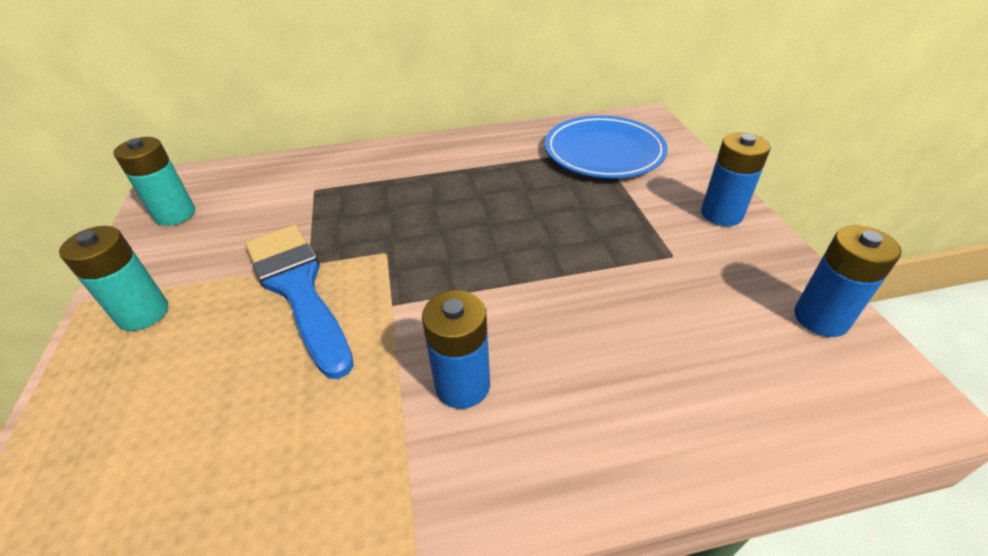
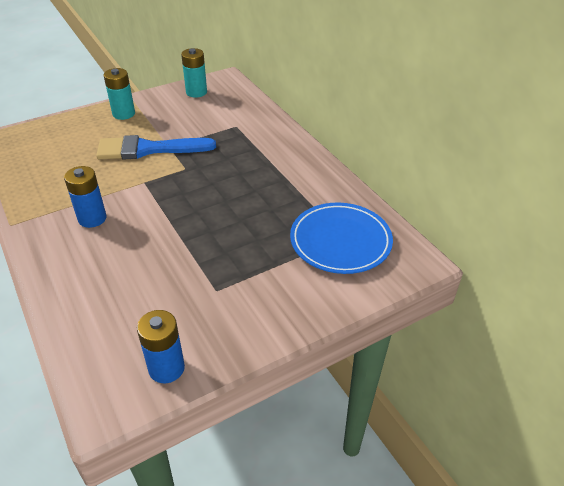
camera: 70 degrees right, 0 degrees up
blue brush [245,225,354,379] -> blue brush turned 135 degrees counterclockwise [96,135,216,160]
blue battery [701,132,771,226] -> none

